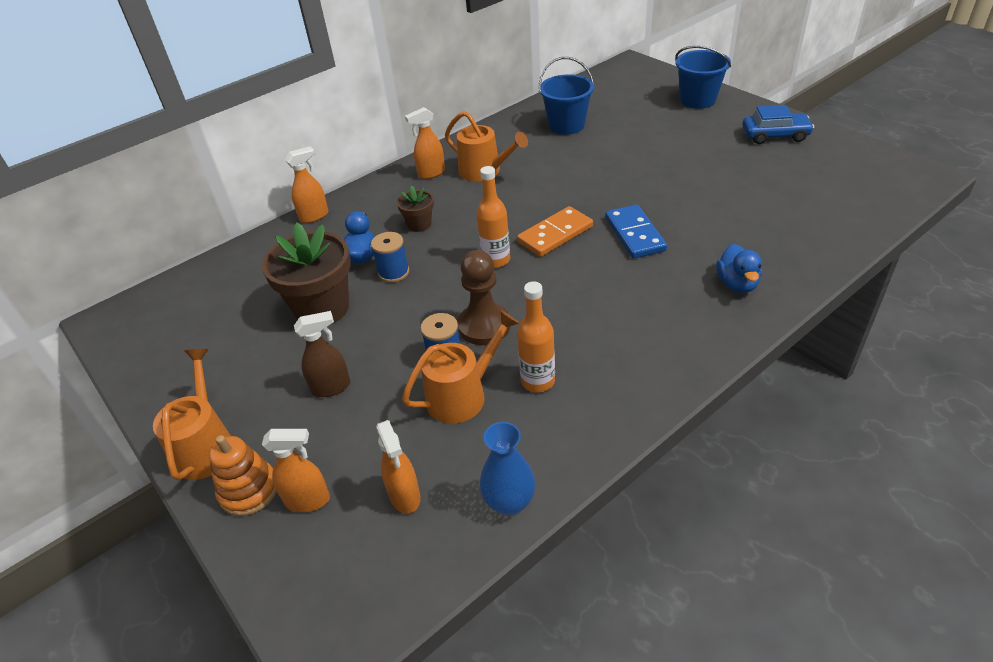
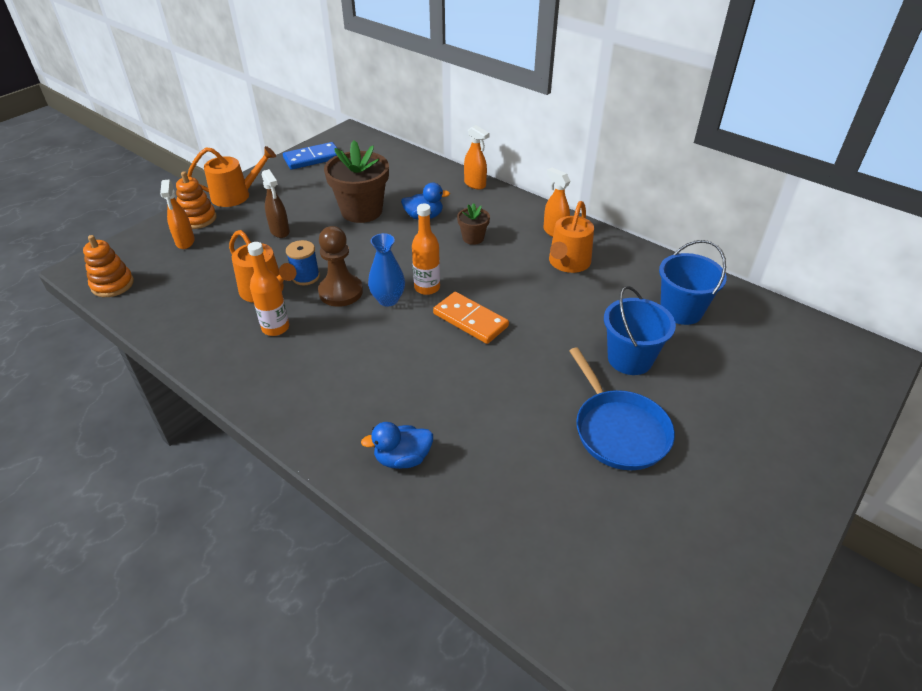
camera: 75 degrees right, 0 degrees up
blue spool [371,232,409,283] -> none
orange spray bottle [376,420,421,514] -> none
blue vase [480,422,535,516] -> blue vase moved to [368,233,405,307]
blue domino [605,205,667,258] -> blue domino moved to [283,142,338,170]
blue bucket [675,46,731,109] -> blue bucket moved to [604,286,676,375]
blue car [742,105,814,144] -> none
none -> orange stacking toy [83,235,134,297]
none -> blue pan [569,347,675,470]

